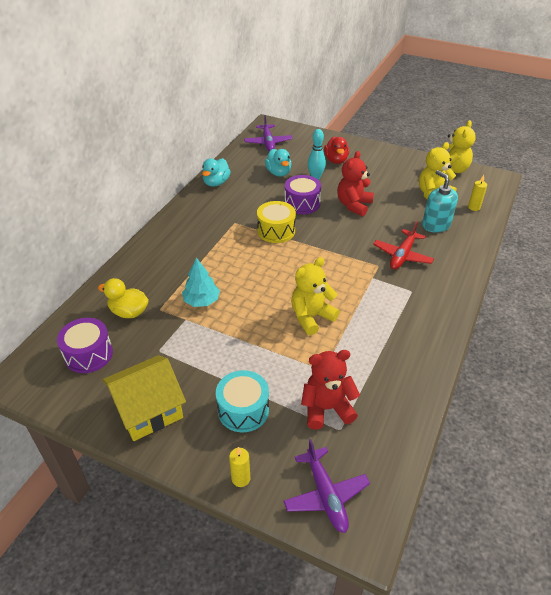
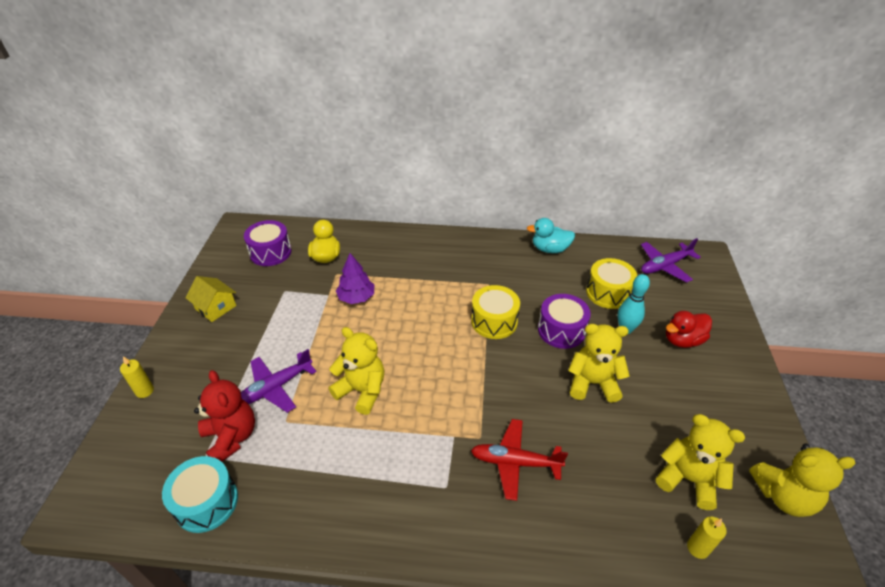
camera: 70 degrees right, 0 degrees up
yellow house [102,355,186,441] -> yellow house [185,276,236,322], size x0.62
turquoise tree [182,258,220,307] -> purple tree [336,253,374,304]
turquoise drum [216,370,269,432] -> turquoise drum moved to [162,456,238,533]
turquoise duck [265,149,292,177] -> yellow drum [586,258,637,309]
purple plane [283,439,370,533] -> purple plane moved to [241,349,317,413]
red teddy bear [337,151,374,216] -> yellow teddy bear [568,324,630,403]
turquoise soap dispenser [422,170,458,233] -> none

